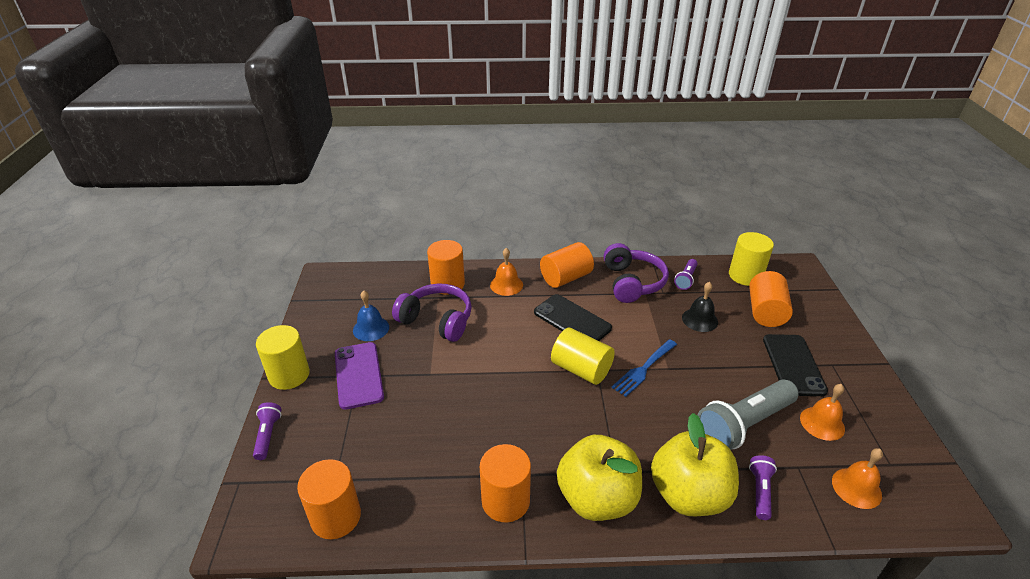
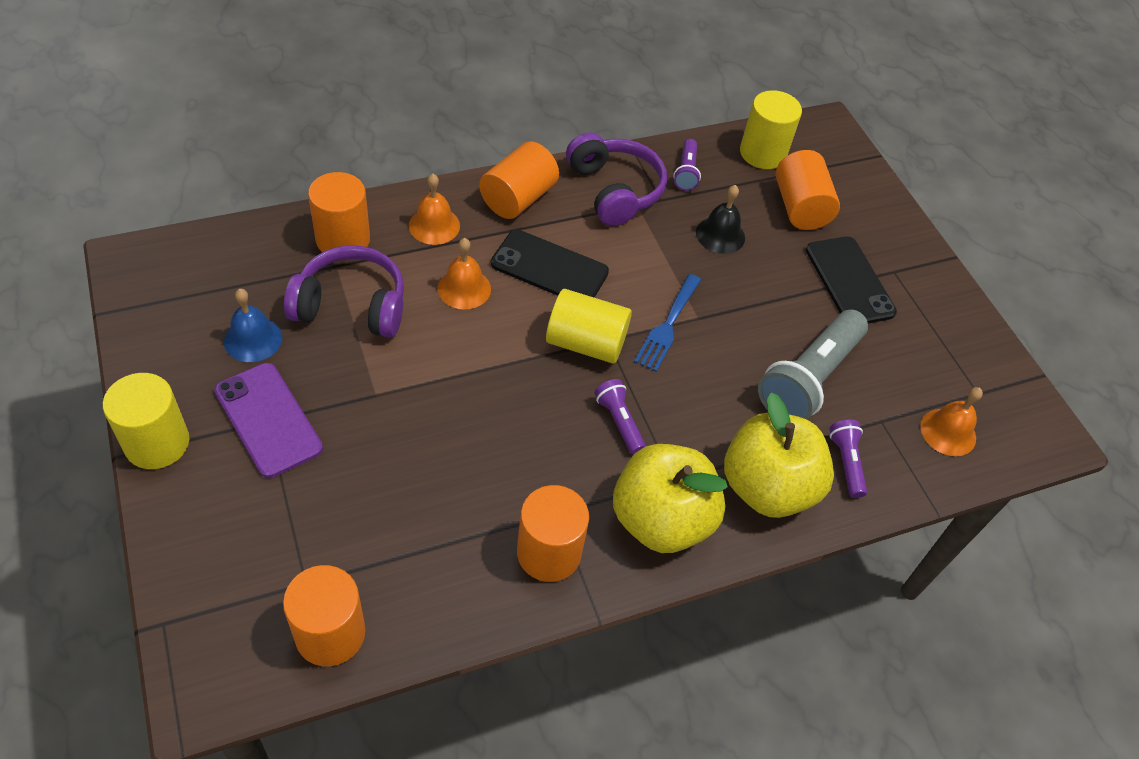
camera: 25 degrees left, 15 degrees up
purple flashlight [253,402,282,460] -> purple flashlight moved to [594,379,646,454]
orange bell [800,384,845,441] -> orange bell moved to [437,238,491,310]

